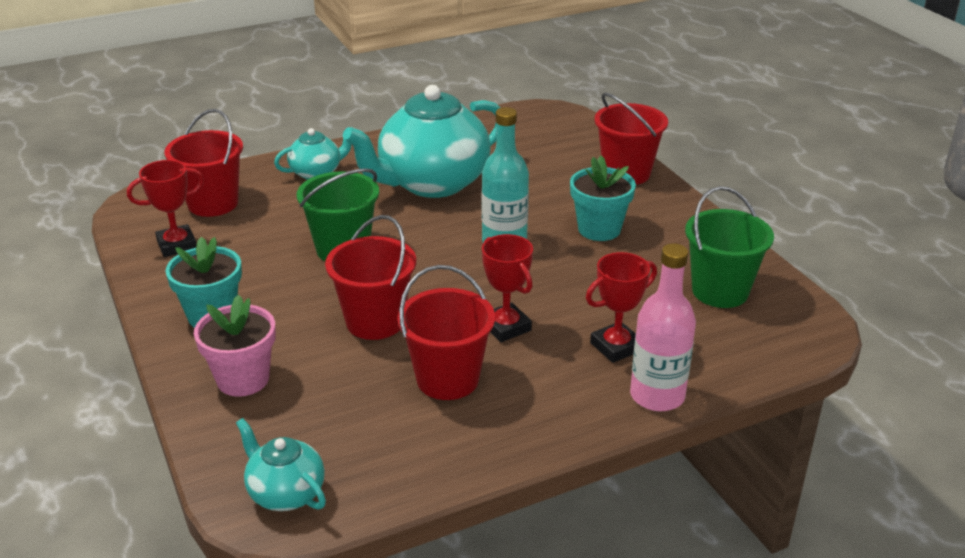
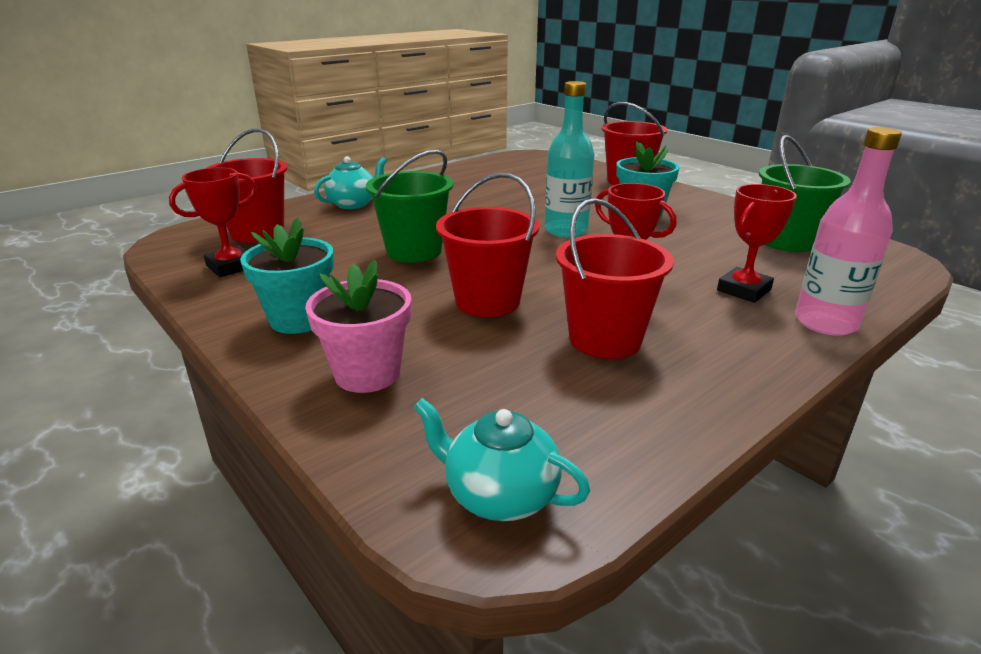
camera: 15 degrees left, 5 degrees down
turquoise teapot [343,85,500,198] -> none

